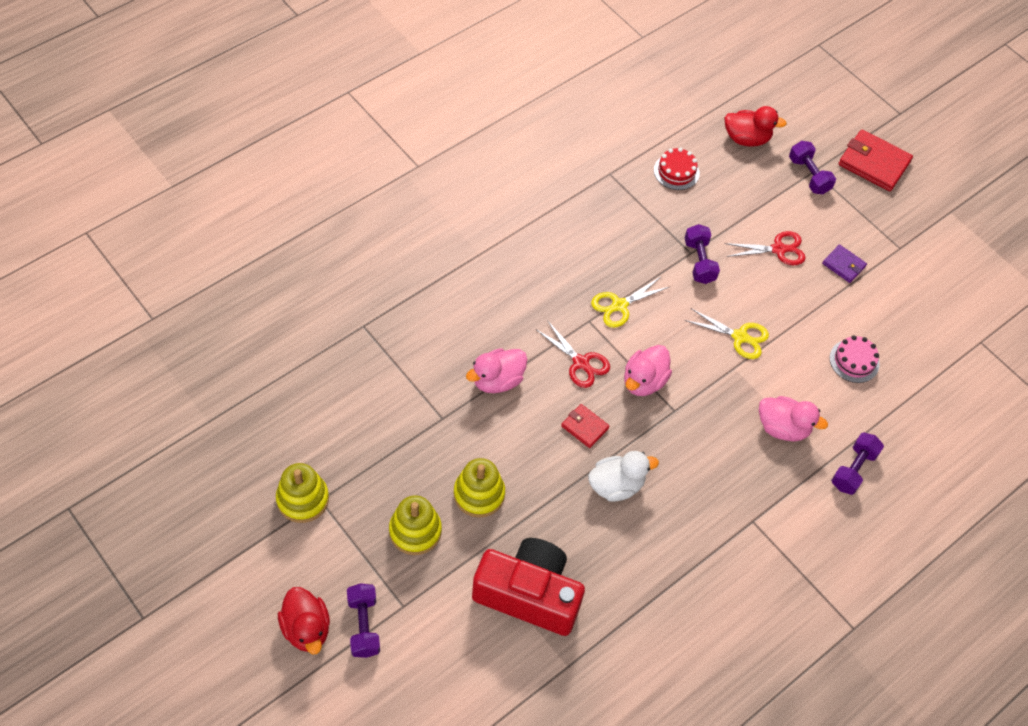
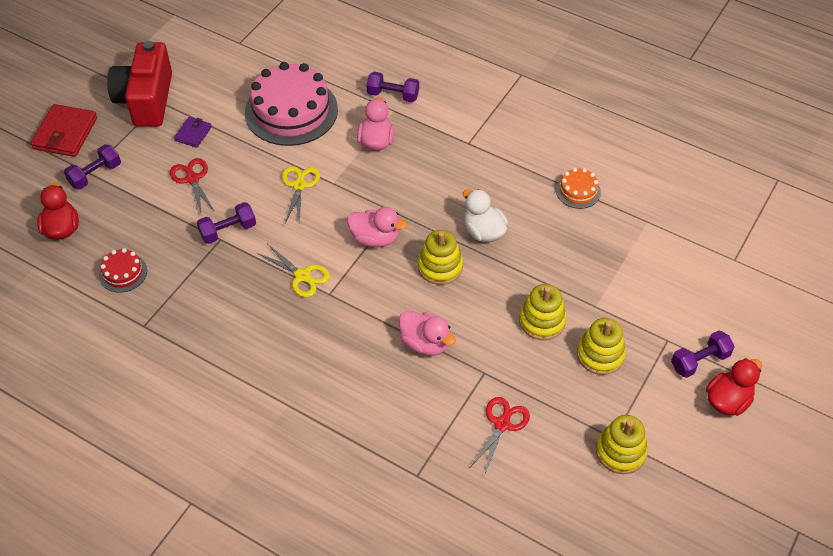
camera: 105 degrees left, 5 degrees down
red camera [472,538,585,636] -> red camera moved to [107,41,172,127]
red scissors [537,320,610,388] -> red scissors moved to [470,397,530,474]
red wallet [561,404,609,448] -> yellow stacking toy [418,230,463,285]
pink cake [830,335,880,383] -> pink cake [245,62,338,146], size x2.19
none -> orange cake [556,168,601,209]

